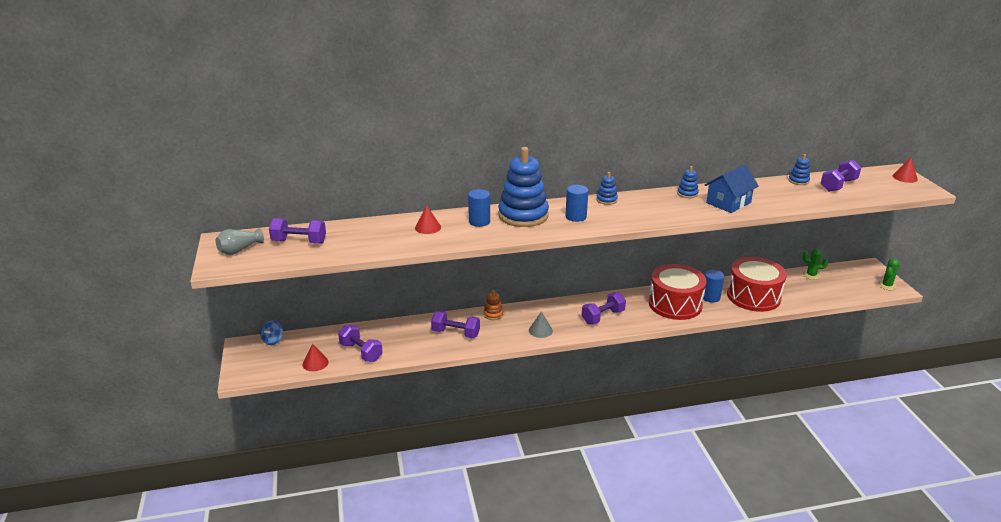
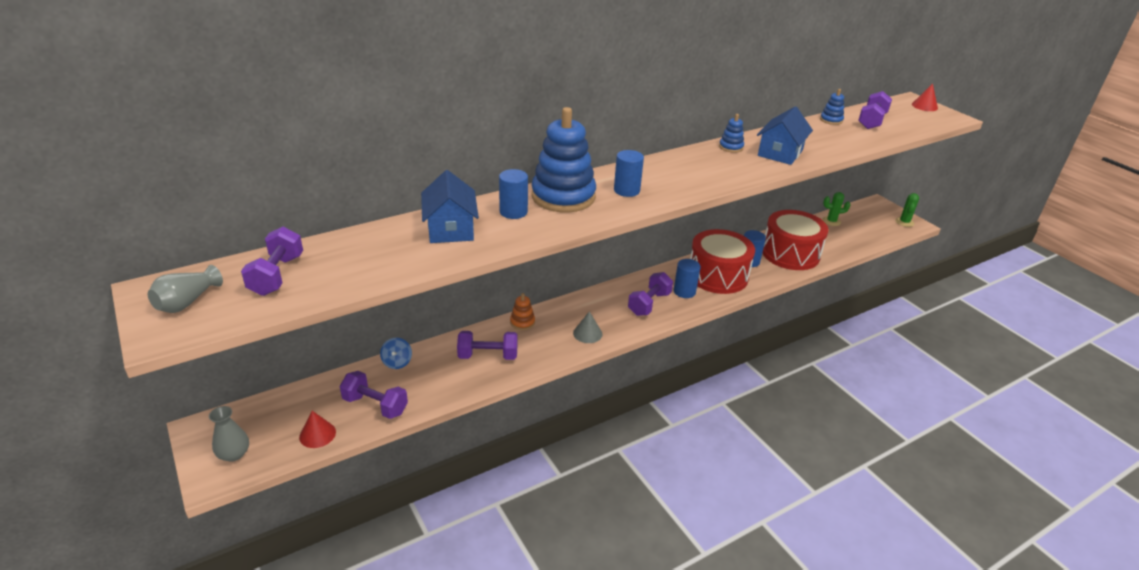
camera: 20 degrees left, 5 degrees up
blue spinning top [260,321,283,345] -> blue spinning top moved to [380,338,412,369]
purple dumbbell [269,218,326,243] -> purple dumbbell turned 75 degrees counterclockwise [241,227,303,296]
red cone [415,206,441,234] -> blue house [421,170,479,243]
blue stacking toy [596,172,618,205] -> none
none -> grey vase [209,406,249,462]
none -> blue cylinder [674,259,701,298]

